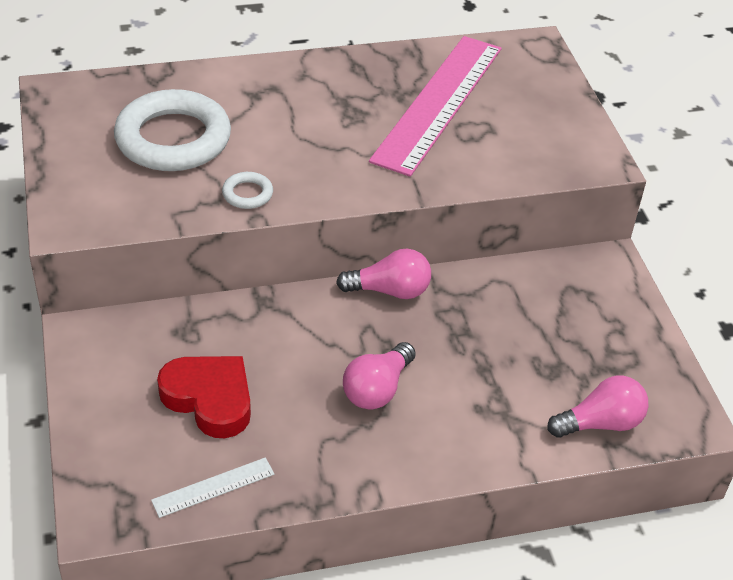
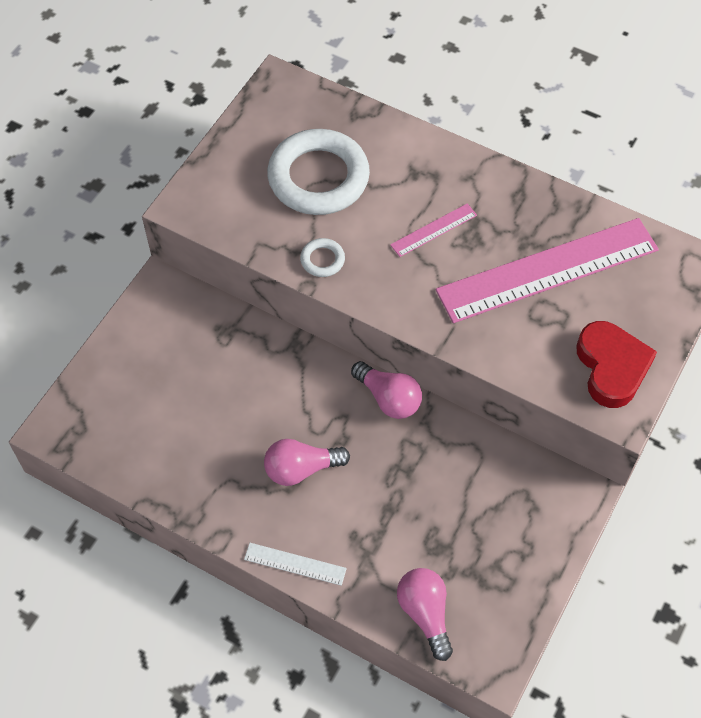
camera: 45 degrees right, 15 degrees up
white ruler [151,457,275,518] -> white ruler moved to [244,543,347,586]
red heart [157,356,251,438] -> red heart moved to [576,321,657,408]
pink light bulb [548,375,648,438] -> pink light bulb turned 135 degrees counterclockwise [397,568,453,661]
none -> pink ruler [390,203,477,257]

